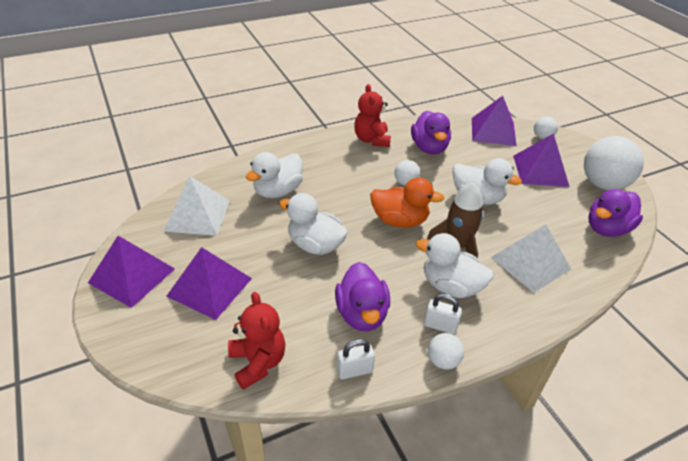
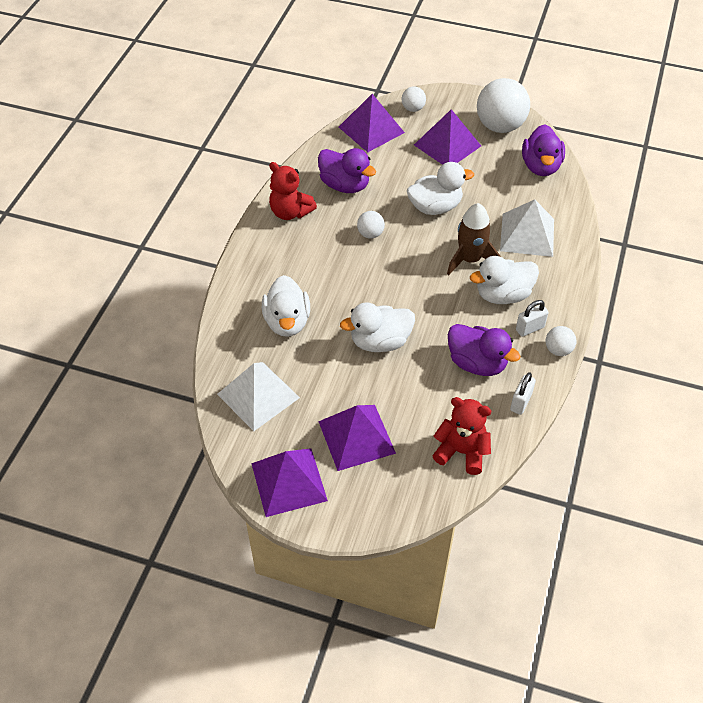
camera: 45 degrees left, 10 degrees up
orange duck [370,177,444,228] -> none

